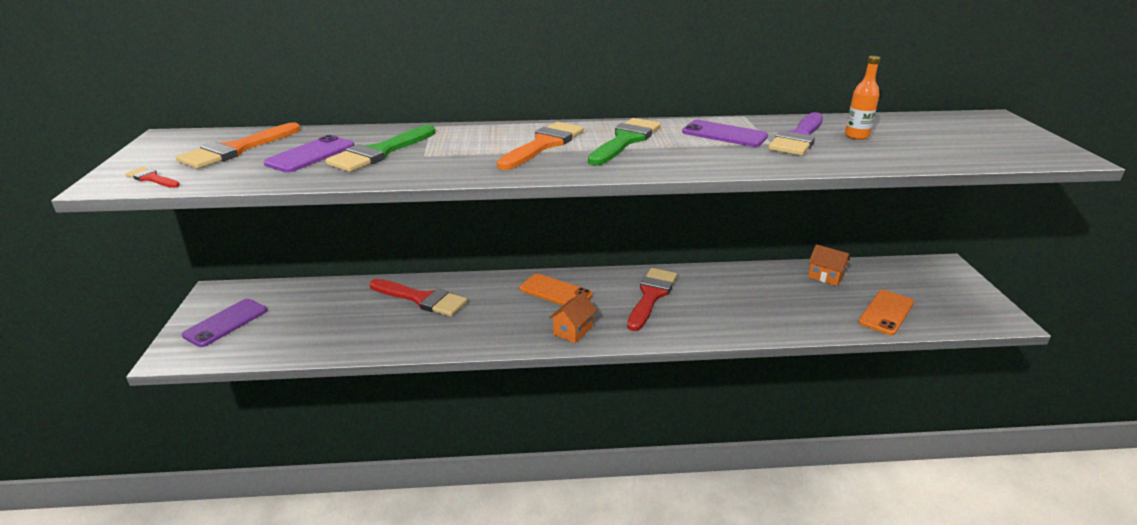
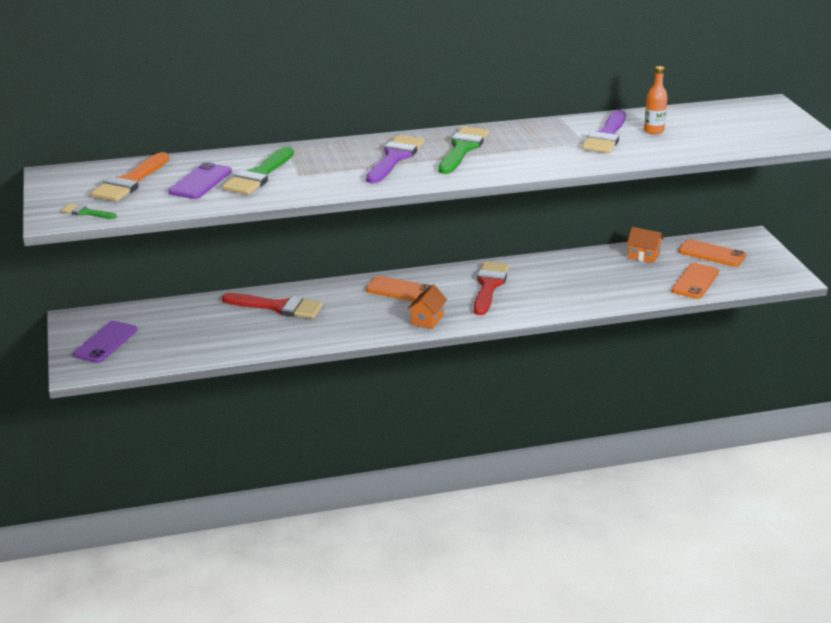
camera: 10 degrees left, 0 degrees up
red brush [125,167,180,188] -> green brush [62,204,117,219]
orange brush [497,122,584,170] -> purple brush [366,135,424,184]
purple phone [682,120,768,147] -> none
none -> orange phone [678,239,746,267]

